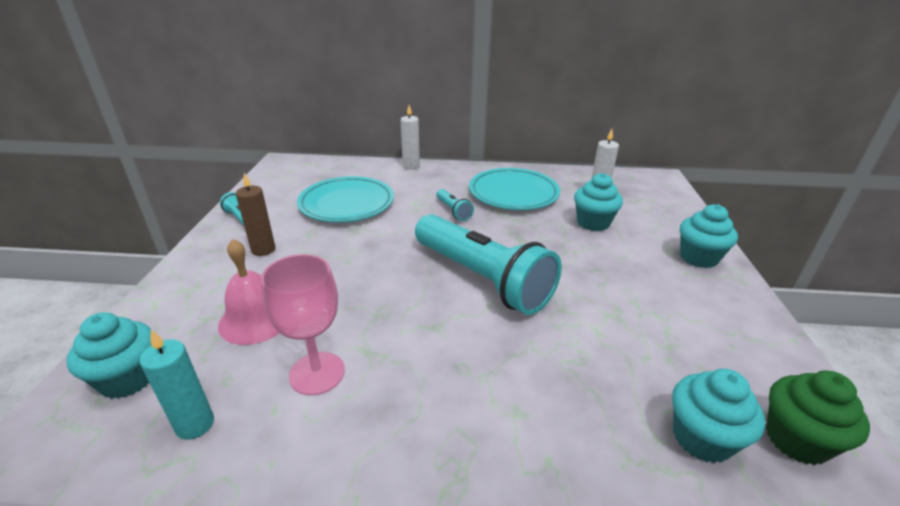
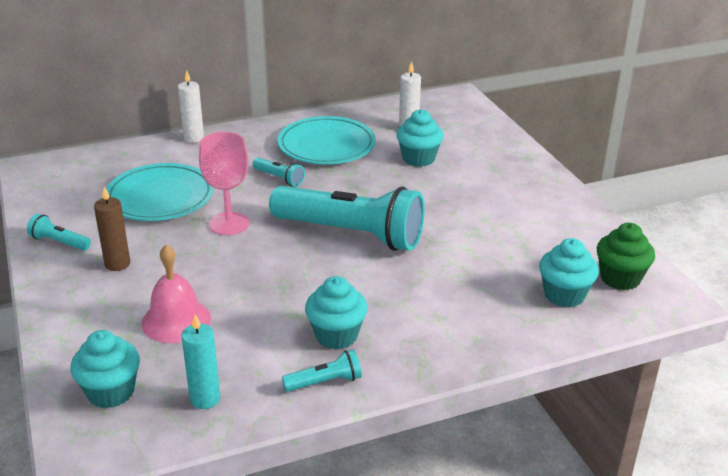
camera: 25 degrees left, 0 degrees up
pink goblet [261,254,345,395] -> pink goblet moved to [199,132,249,235]
turquoise cupcake [680,204,738,268] -> turquoise cupcake moved to [305,276,368,349]
none -> turquoise flashlight [282,349,362,392]

